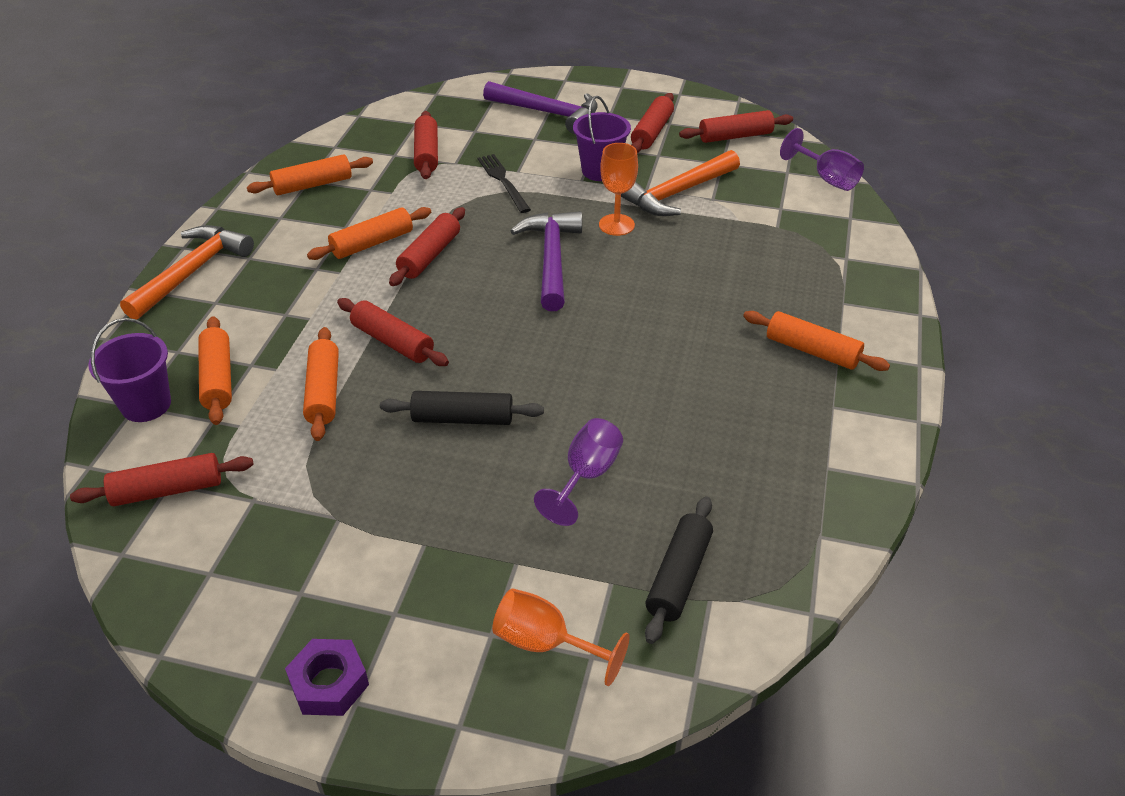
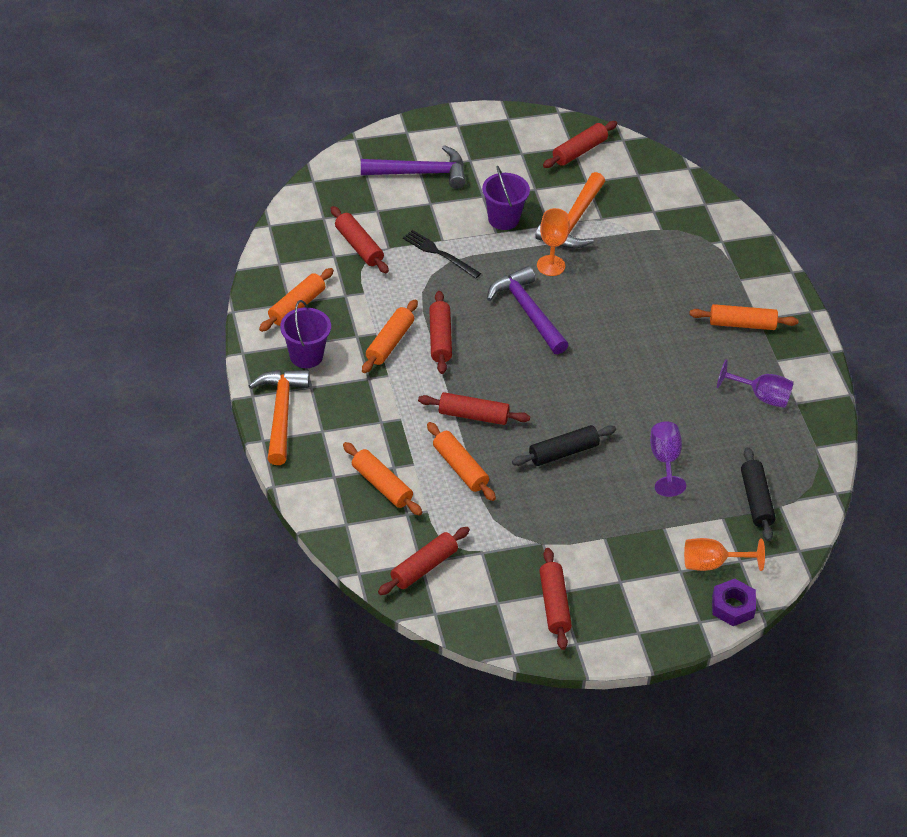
camera: 30 degrees left, 5 degrees up
purple bucket [88,318,171,422] -> purple bucket moved to [280,300,331,368]
purple nut [285,639,369,716] -> purple nut moved to [712,579,756,626]
red rolling pin [631,93,674,153] -> red rolling pin moved to [539,548,572,650]
purple goblet [780,128,864,191] -> purple goblet moved to [717,359,794,408]

